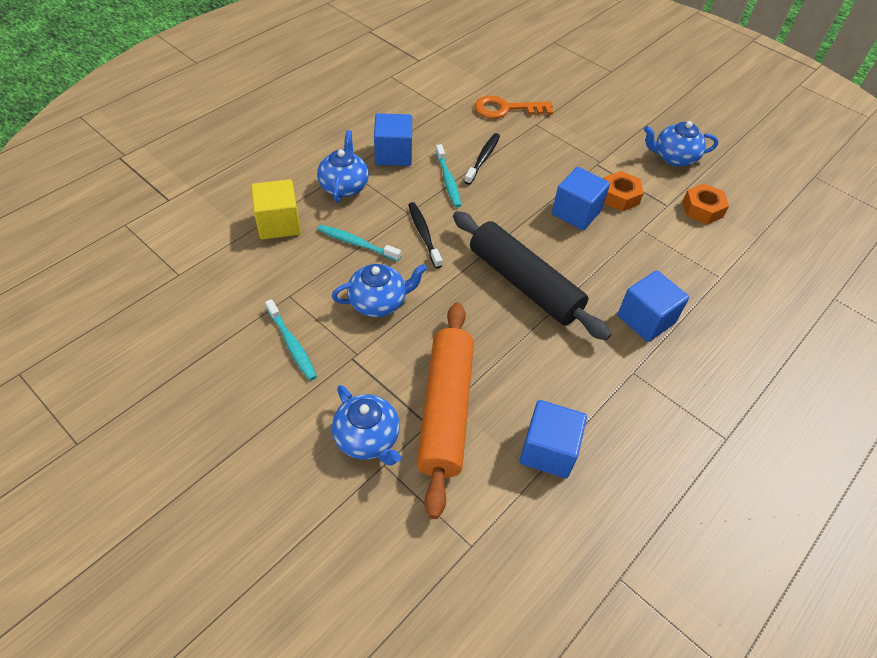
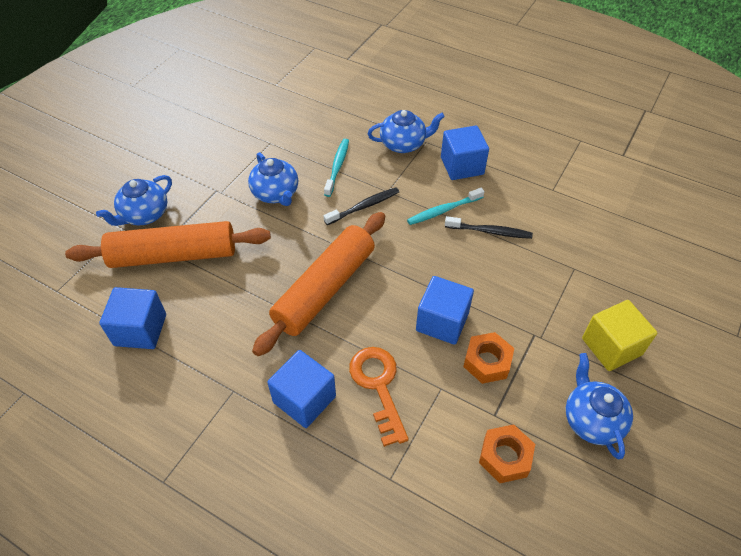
camera: 80 degrees right, 0 degrees up
yellow cube [251,179,301,240] -> yellow cube moved to [582,300,657,371]
turquoise toothbrush [265,299,317,381] -> none
black rolling pin [453,211,612,341] -> orange rolling pin [252,212,385,356]
orange key [474,96,553,119] -> orange key moved to [349,347,409,447]

